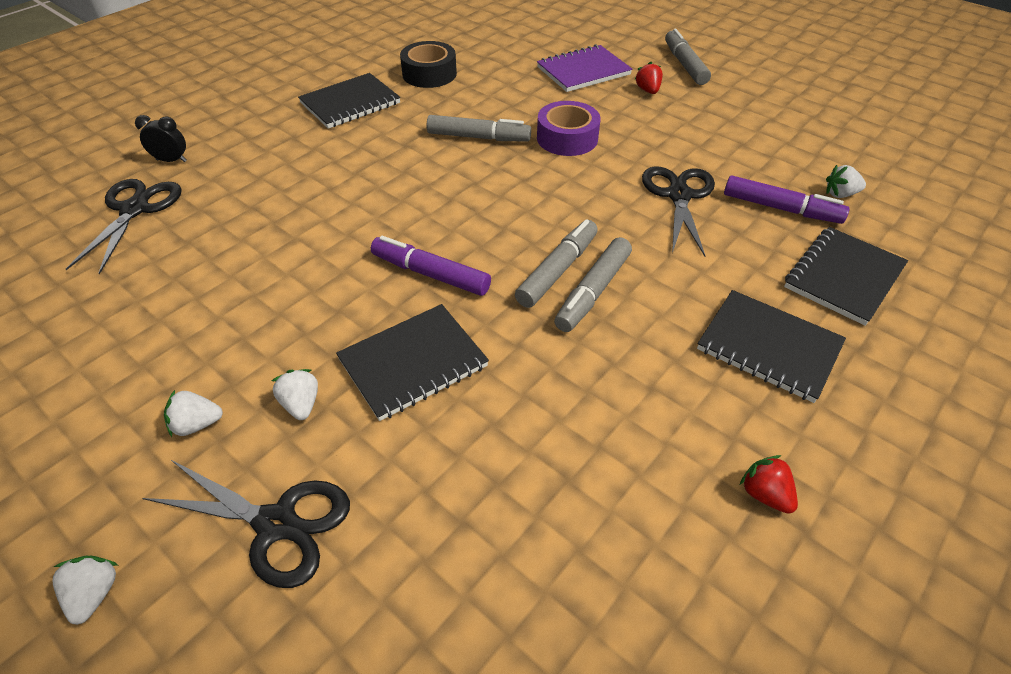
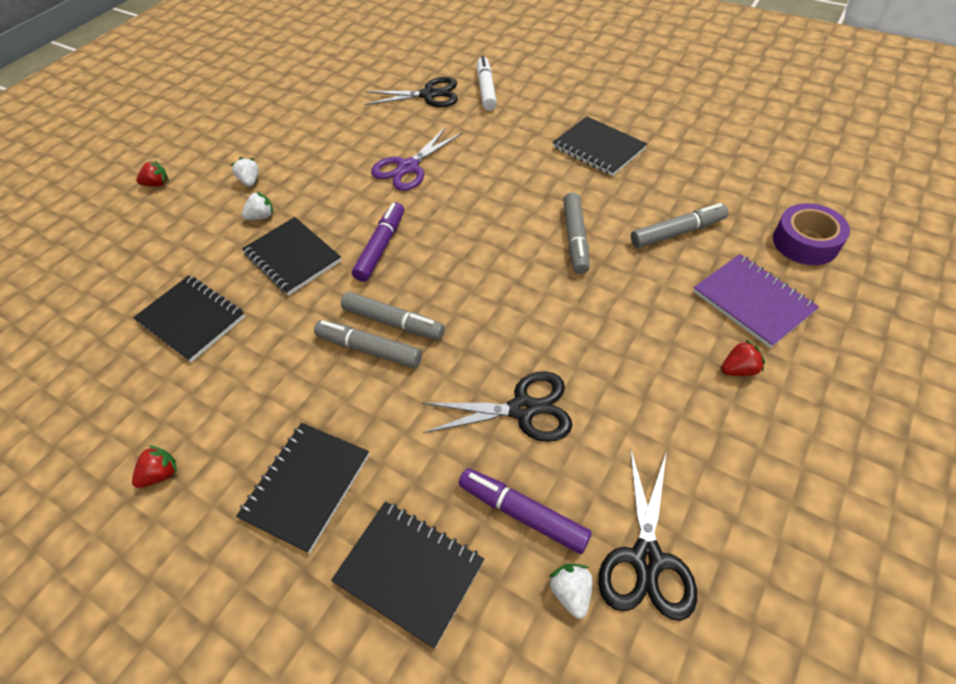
camera: 85 degrees right, 5 degrees up
white strawberry [52,555,118,625] -> red strawberry [136,160,169,186]
black clock [135,115,187,162] -> white marker [477,56,497,111]
black scissors [143,460,350,588] -> black scissors moved to [598,448,697,621]
black tape [400,41,457,88] -> none
purple tape [537,101,601,156] -> purple tape moved to [773,203,850,265]
grey marker [665,28,711,85] -> grey marker moved to [631,203,729,248]
purple marker [724,176,850,224] -> purple marker turned 105 degrees clockwise [459,468,592,554]
none -> black notebook [133,275,245,362]
none -> purple scissors [371,127,463,191]

